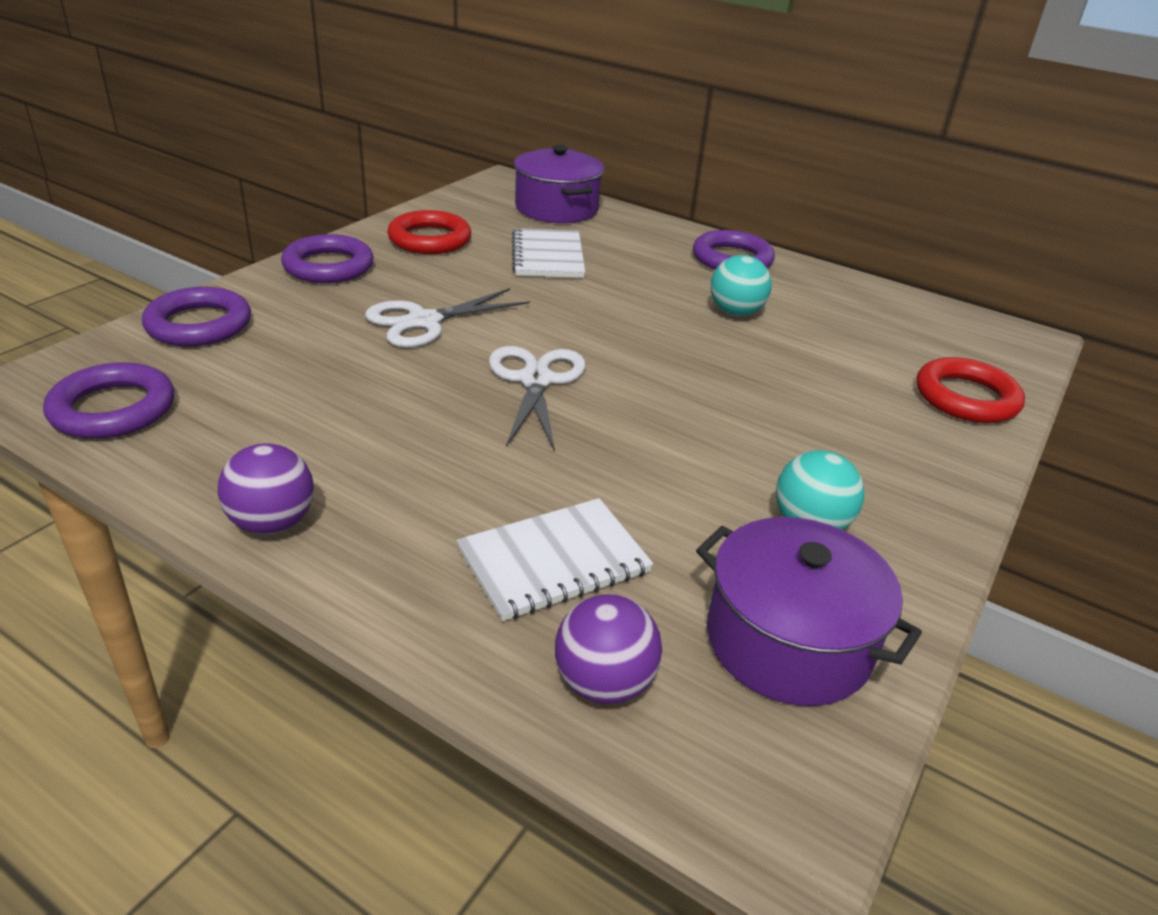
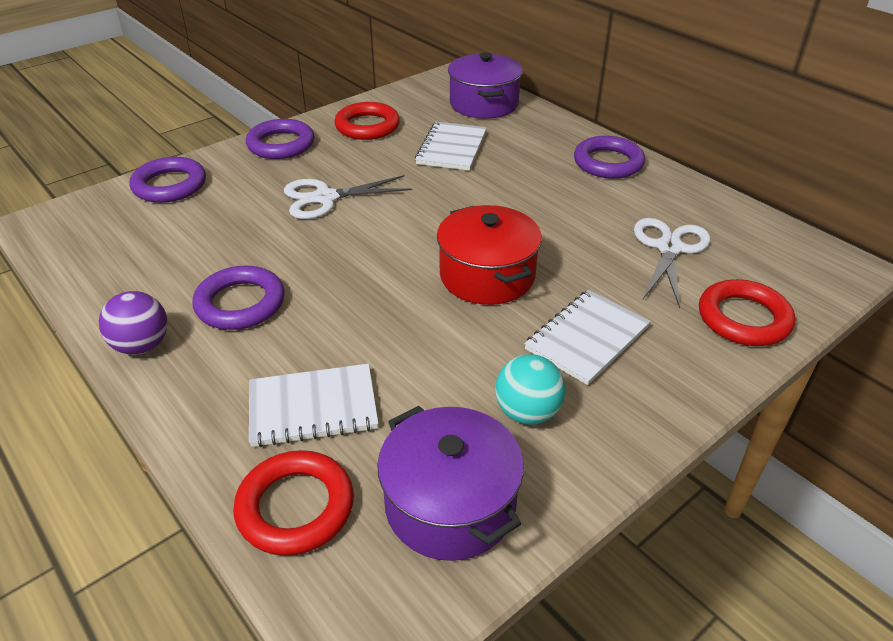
camera: 20 degrees right, 5 degrees up
purple ring [43,362,174,439] -> purple ring moved to [193,265,285,330]
white scissors [489,346,585,452] -> white scissors moved to [634,218,710,308]
purple ball [555,594,662,704] -> red ring [233,450,354,556]
turquoise ball [711,255,772,316] -> none
none -> red pot [437,205,542,305]
none -> white notebook [524,290,651,385]

